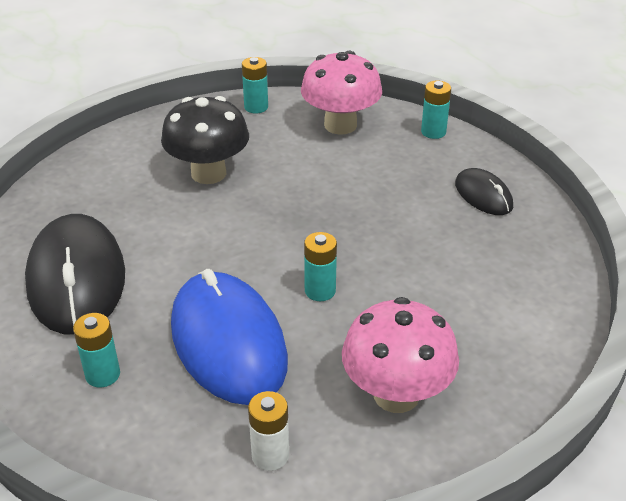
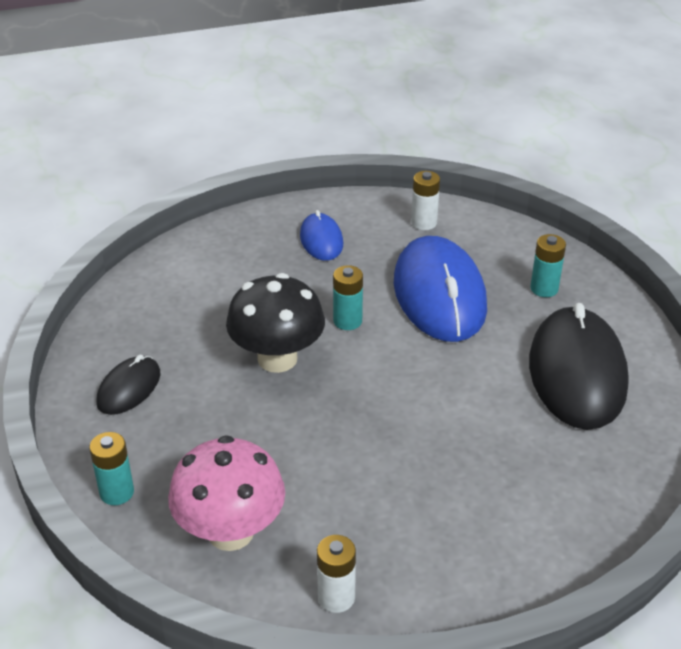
camera: 165 degrees left, 0 degrees up
black mushroom [161,96,249,184] -> black mushroom moved to [226,273,325,373]
turquoise battery [242,57,268,113] -> white battery [317,535,356,613]
pink mushroom [342,297,459,413] -> blue mouse [300,210,343,261]
black mouse [455,168,513,215] -> black mouse turned 45 degrees clockwise [96,355,160,415]

